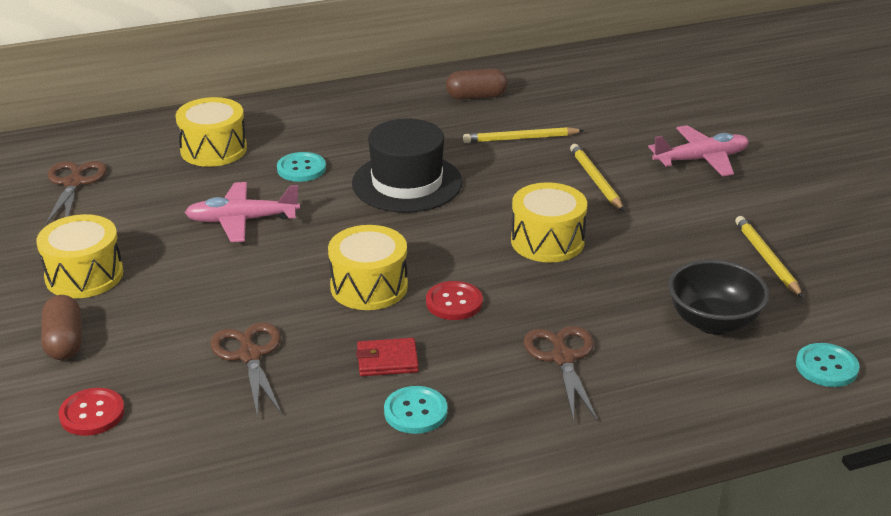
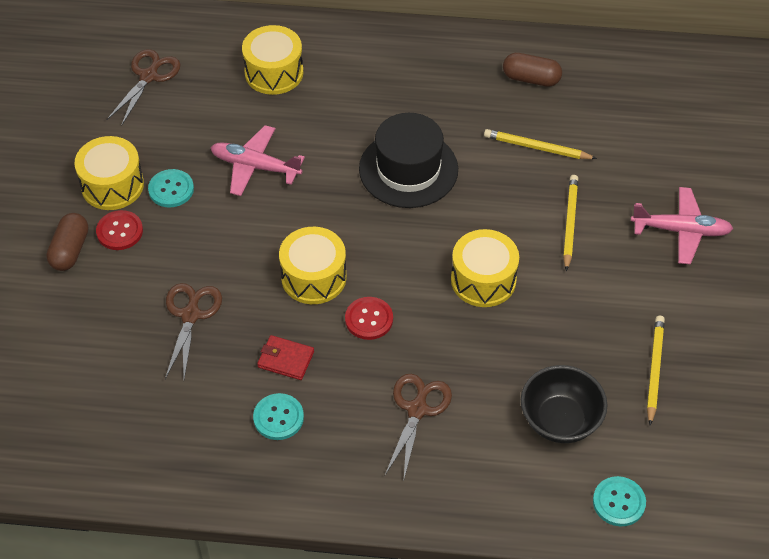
camera: 25 degrees right, 20 degrees up
red button [59,388,125,436] -> red button moved to [96,210,143,250]
turquoise button [277,152,326,182] -> turquoise button moved to [148,169,194,207]

